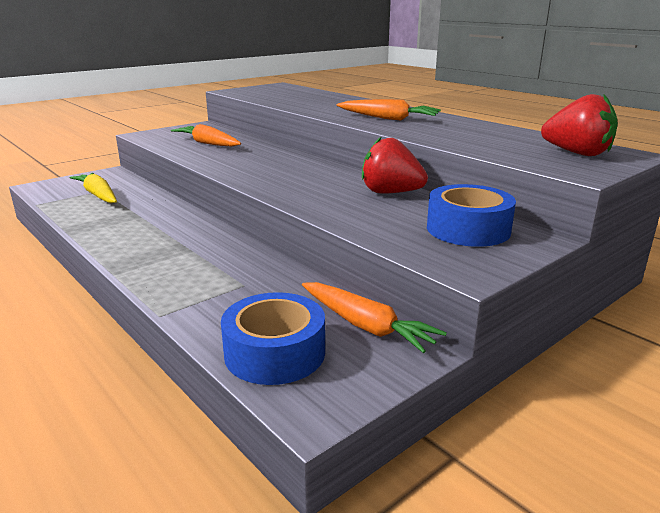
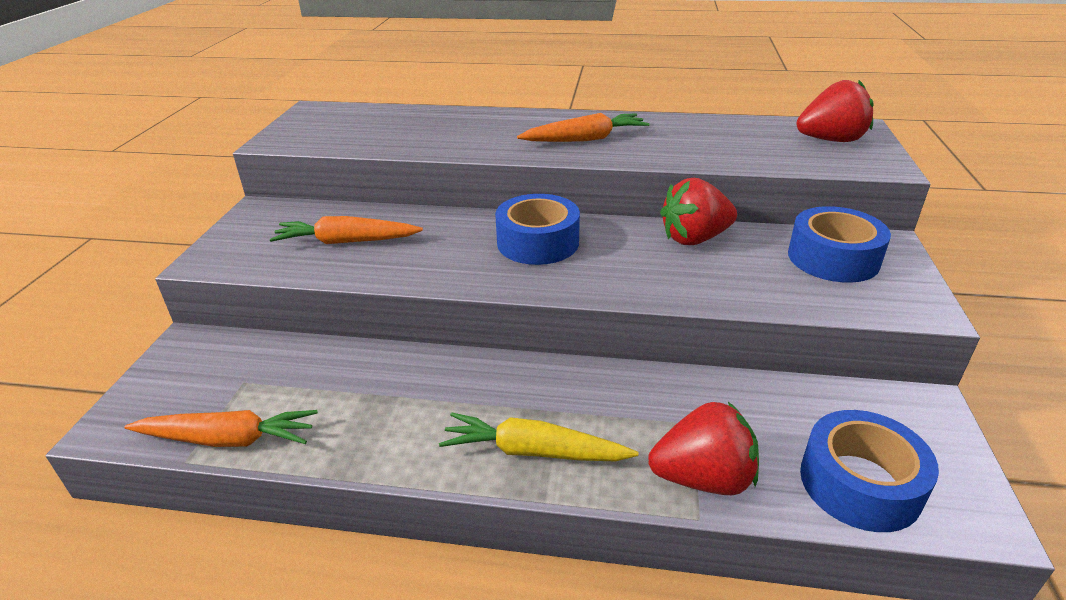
camera: 40 degrees left, 10 degrees up
yellow carrot [70,173,117,203] -> yellow carrot moved to [439,412,638,461]
orange carrot [302,282,447,353] -> orange carrot moved to [124,410,318,447]
none -> blue tape [495,194,580,265]
none -> red strawberry [648,402,759,495]

